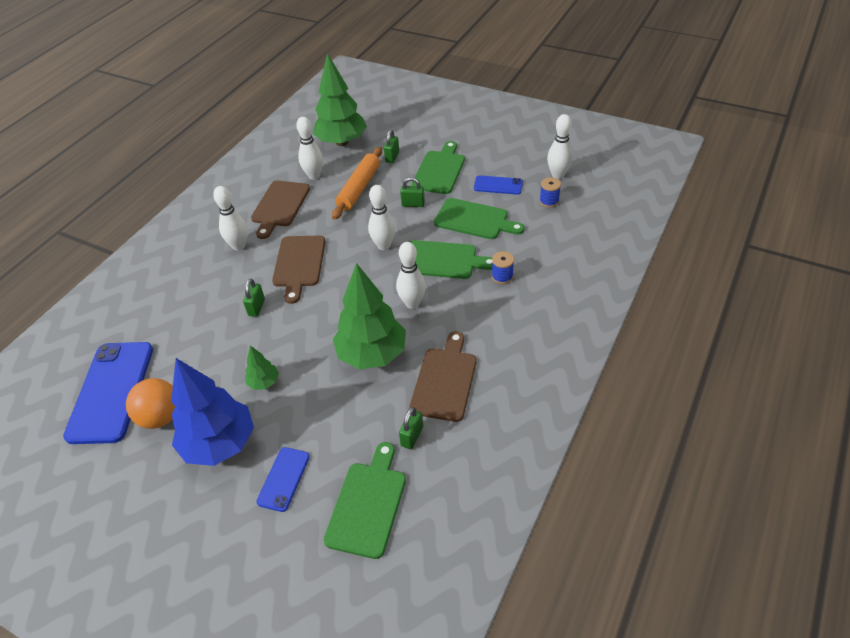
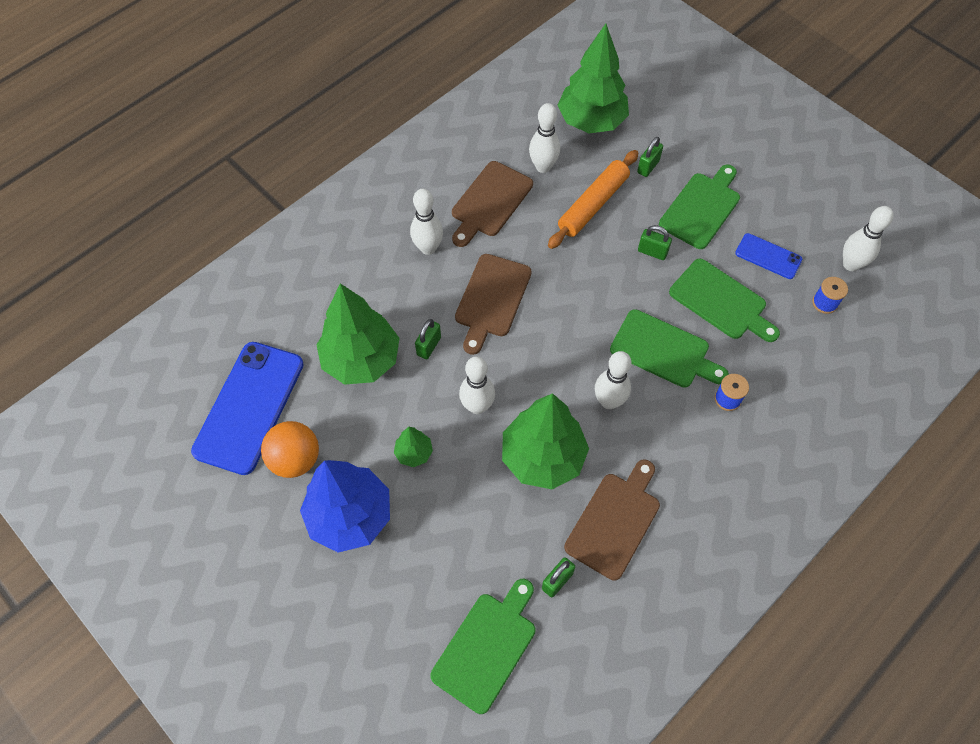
camera: 15 degrees right, 15 degrees up
blue phone [256,447,310,512] -> none
white bowling pin [368,185,395,250] -> white bowling pin moved to [459,356,495,414]
none -> green tree [316,284,400,385]

